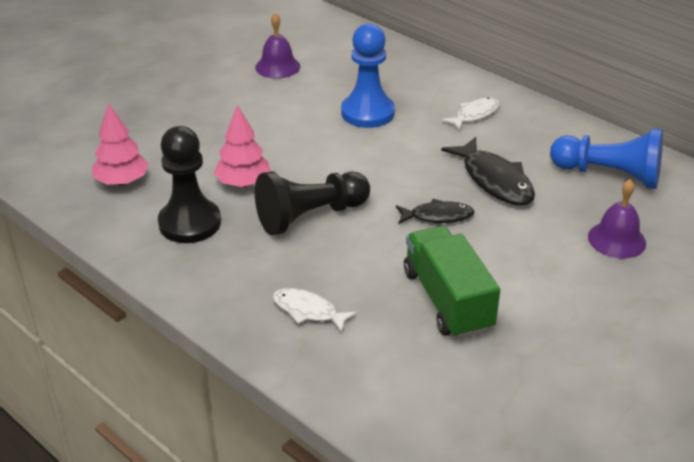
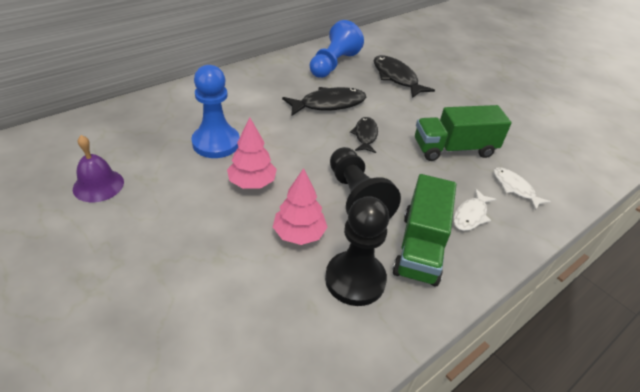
camera: 85 degrees left, 5 degrees up
pink tree [92,103,149,186] -> pink tree moved to [227,118,277,189]
white fish [442,97,500,130] -> white fish moved to [494,167,551,211]
purple bell [588,179,646,259] -> black fish [374,55,435,98]
none -> green truck [393,174,456,286]

